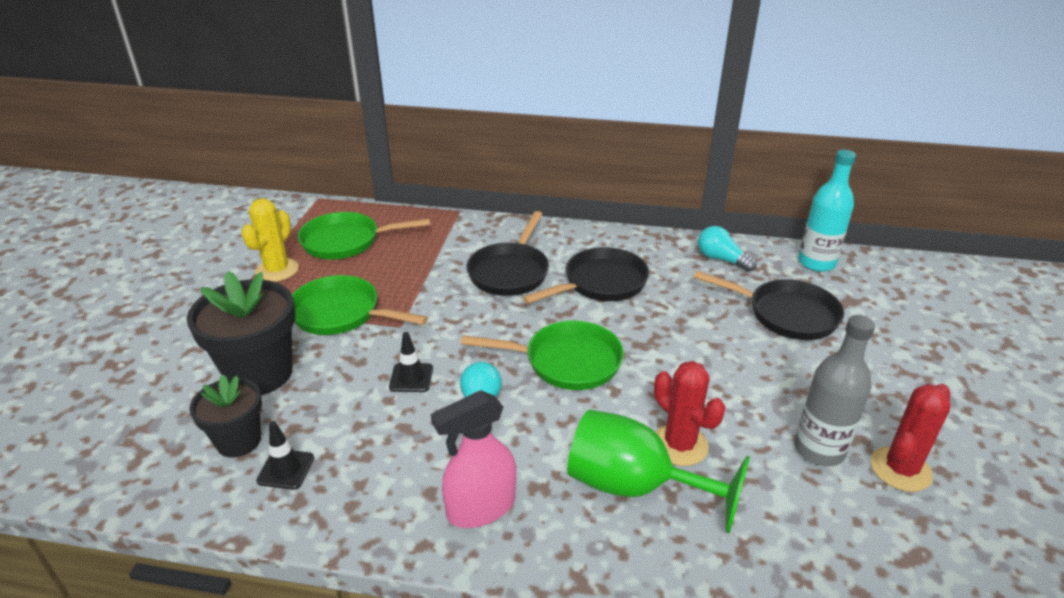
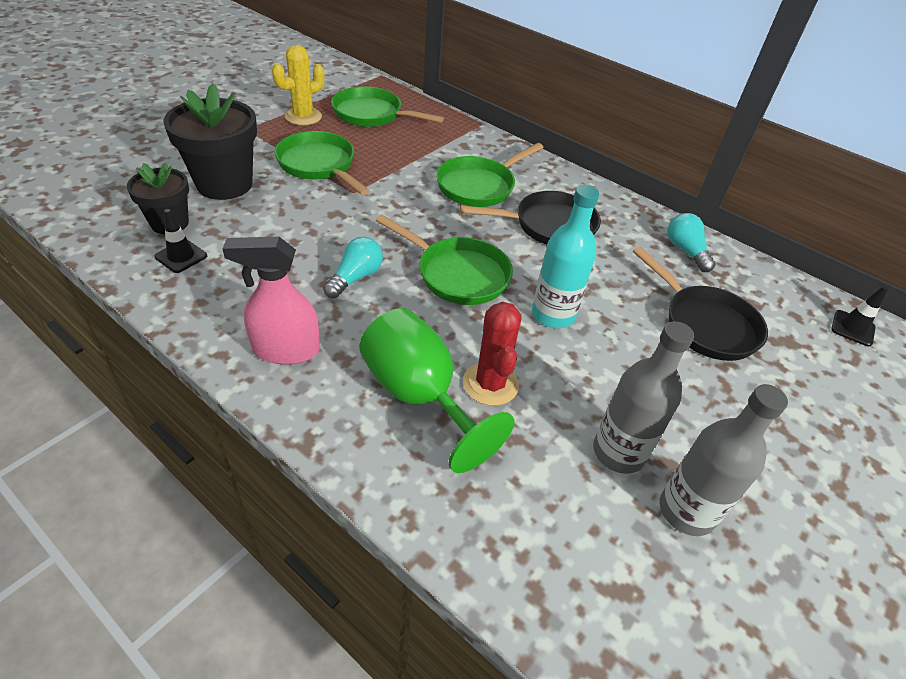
camera: 25 degrees right, 10 degrees up
black traffic cone [389,332,433,392] -> black traffic cone moved to [831,286,888,347]
black pan [466,211,549,296] -> green pan [436,143,544,207]
turquoise bottle [798,150,856,272] -> turquoise bottle moved to [532,185,599,328]
red cactus [871,384,950,492] -> grey bottle [660,384,788,536]

